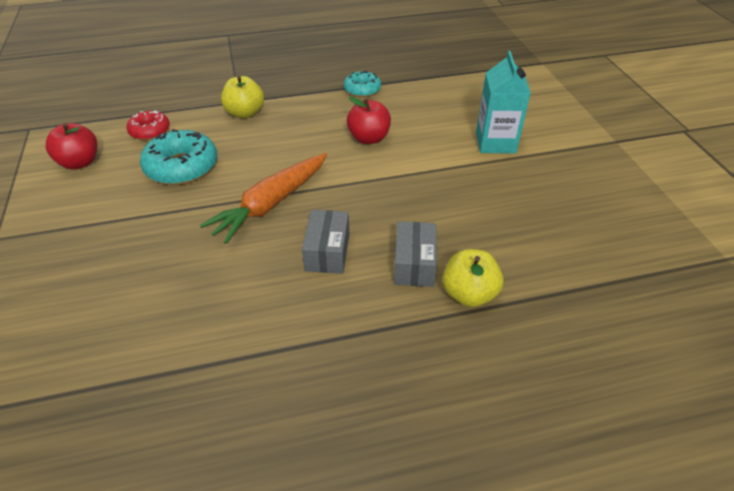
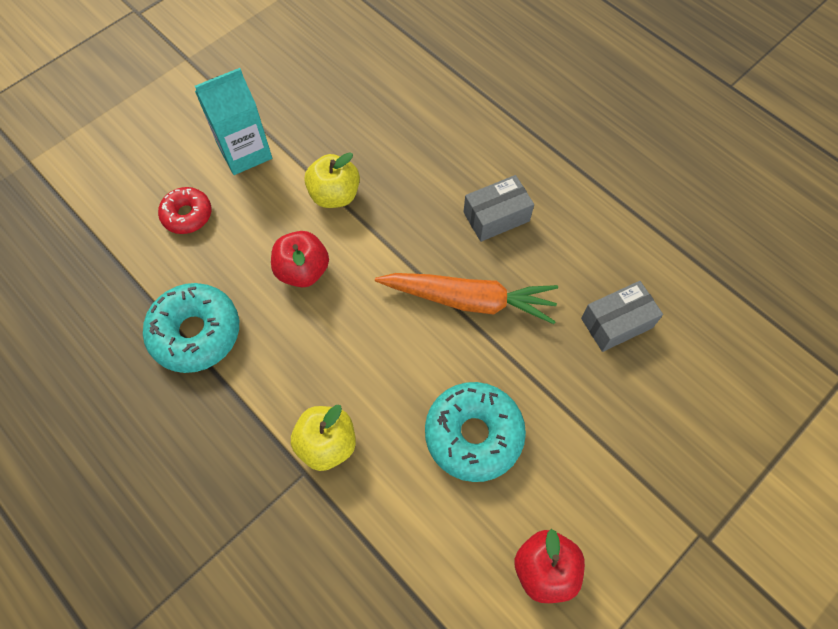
camera: 120 degrees left, 20 degrees up
red donut [126,111,170,140] -> red donut moved to [158,187,212,234]
turquoise donut [344,71,381,97] -> turquoise donut [143,283,239,373], size x1.66
grey box [394,221,437,287] -> grey box moved to [581,281,663,352]
yellow apple [442,249,504,307] -> yellow apple moved to [304,152,360,208]

